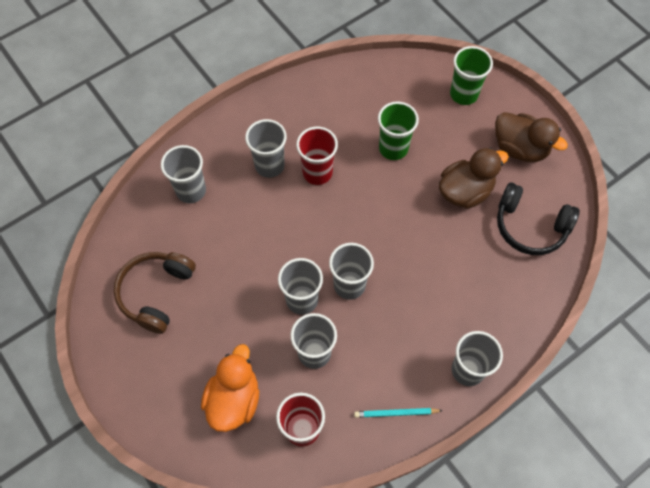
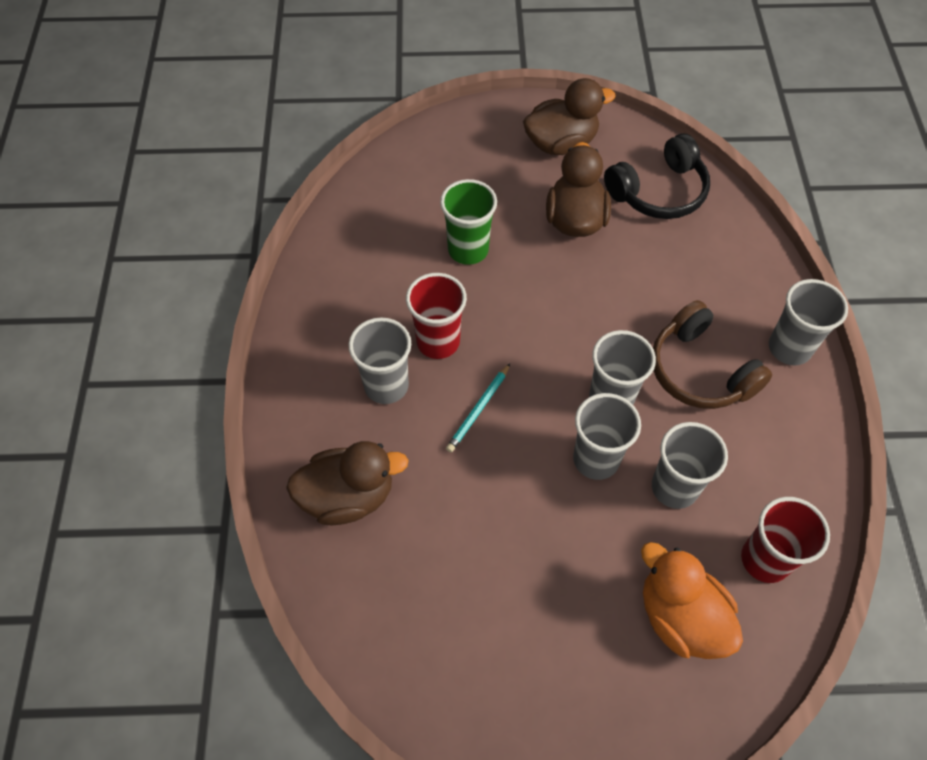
camera: 55 degrees left, 5 degrees down
brown headphones [114,252,196,334] -> brown headphones moved to [653,300,772,409]
grey cup [161,145,206,203] -> brown duck [286,441,409,526]
turquoise pencil [354,408,443,418] -> turquoise pencil moved to [446,363,510,453]
green cup [450,46,493,105] -> none

